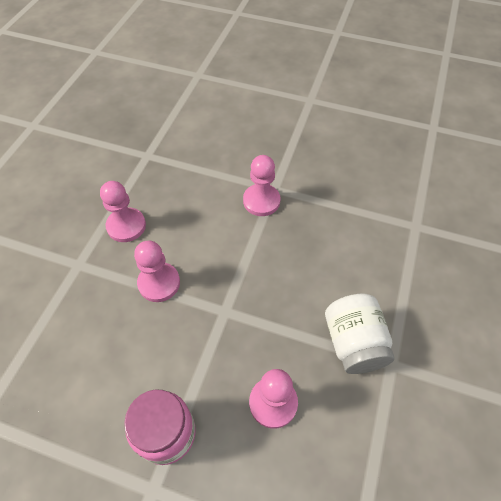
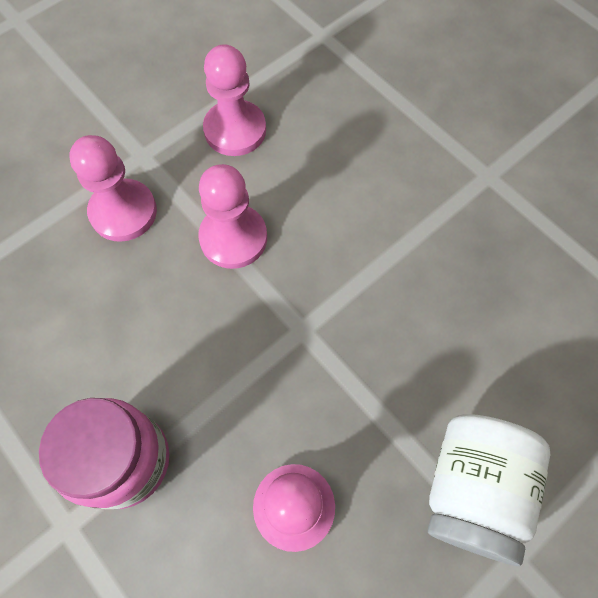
camera: 30 degrees right, 10 degrees up
pink pawn [243,155,280,216] -> pink pawn moved to [69,135,157,242]

